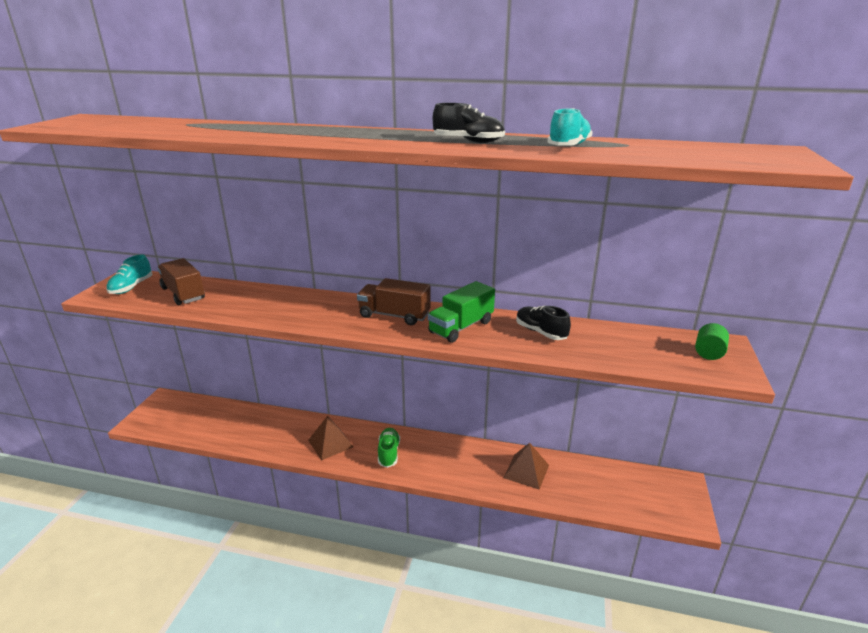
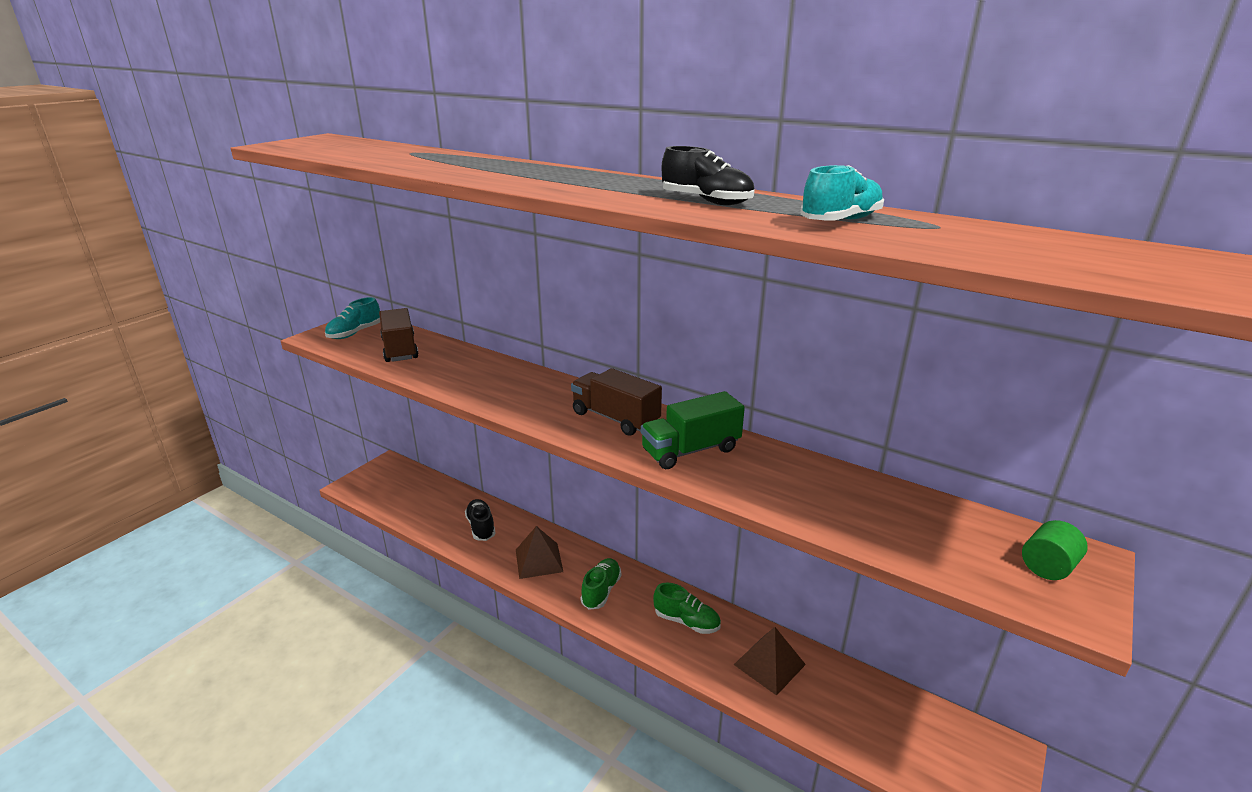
camera: 20 degrees right, 0 degrees up
black shoe [516,306,571,340] -> black shoe moved to [465,499,496,541]
none -> green shoe [653,583,721,634]

